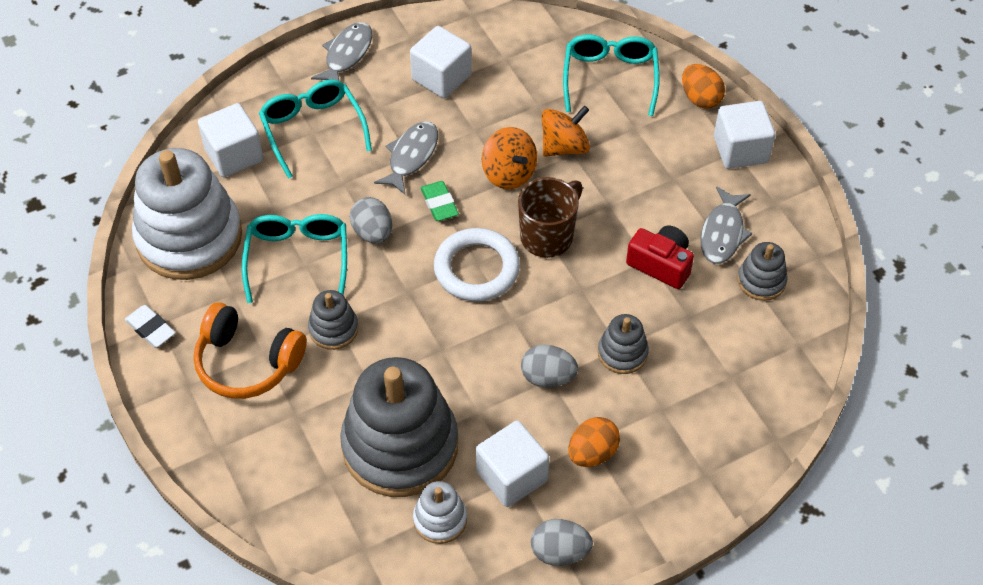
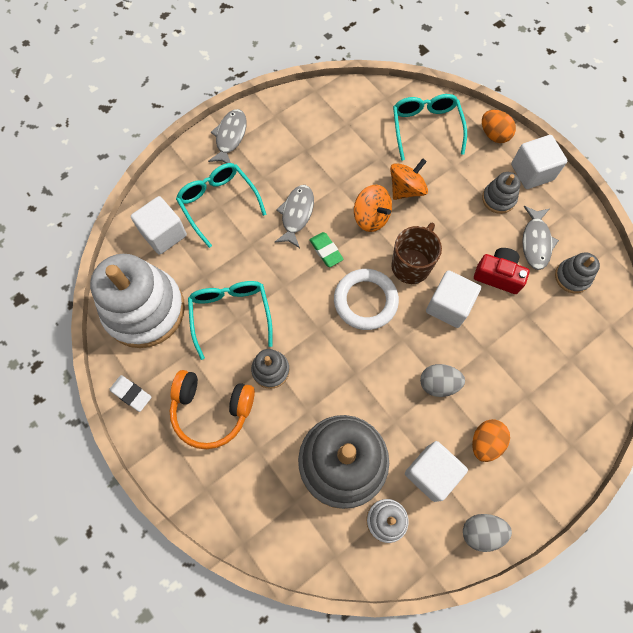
camera: 10 degrees left, 15 degrees up
grey egg [350,197,392,244] -> none
white cube [410,26,472,98] -> white cube moved to [426,270,481,328]
grey stacking toy [598,314,649,374] -> grey stacking toy moved to [482,172,521,214]

